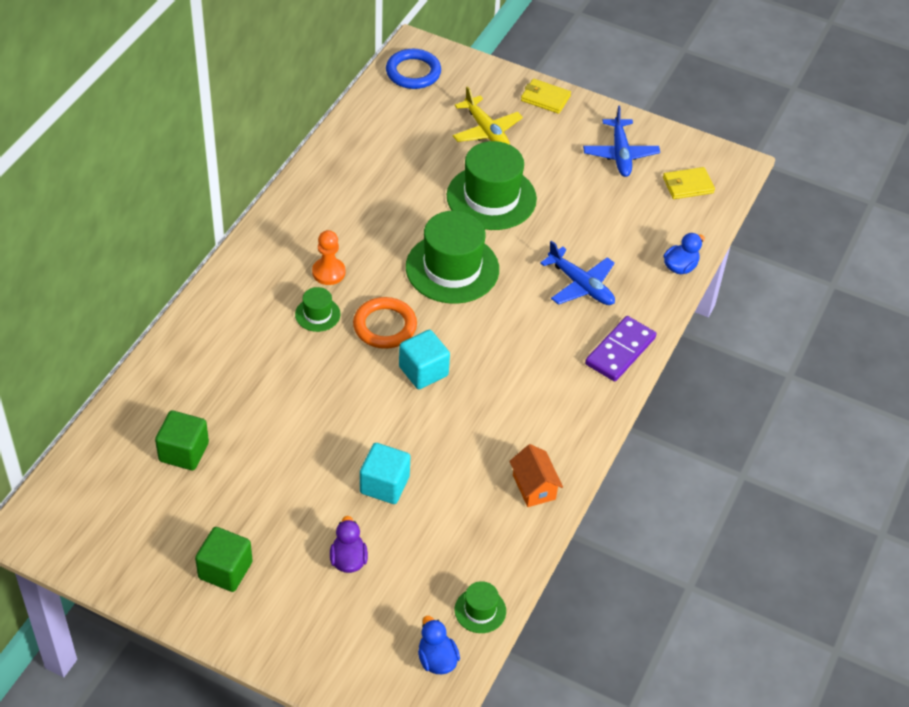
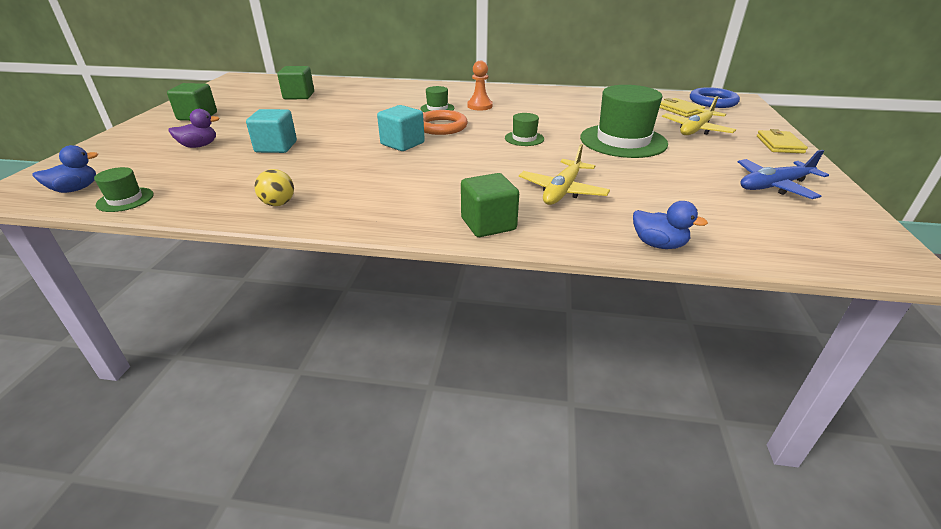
camera: 75 degrees right, 15 degrees down
green hat [406,211,499,304] -> green hat [505,113,544,146], size x0.47
orange house [509,444,563,507] -> yellow ball [254,169,294,206]
blue plane [540,240,615,305] -> yellow plane [519,144,610,205]
purple domino [585,316,656,382] -> green cube [461,173,519,237]
yellow wallet [663,167,715,199] -> yellow wallet moved to [659,98,705,117]

